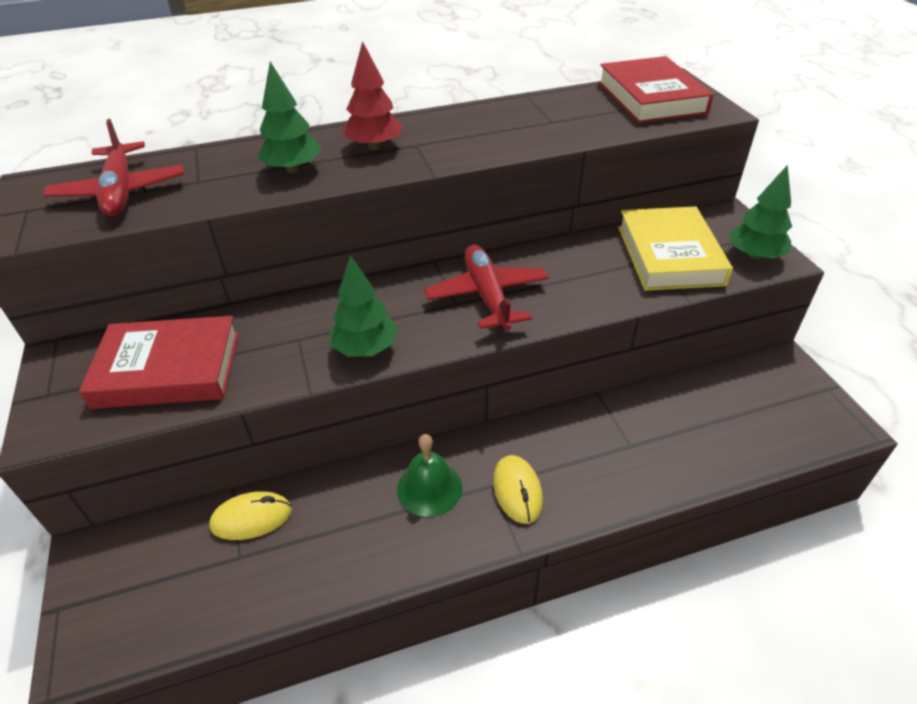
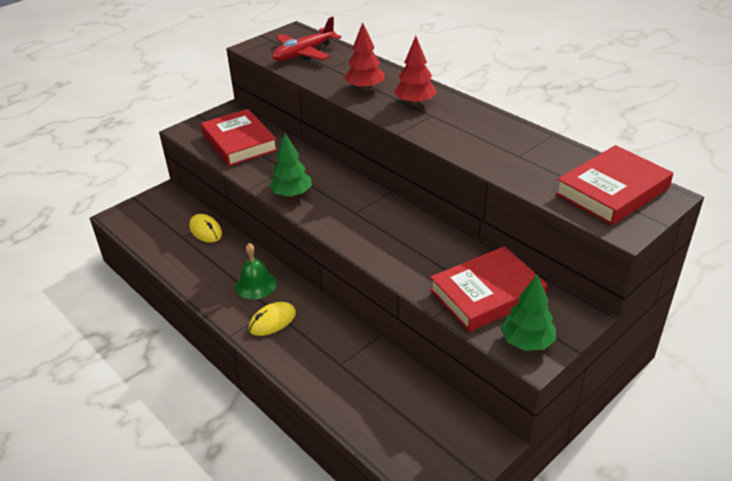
camera: 65 degrees right, 5 degrees down
green tree [257,62,322,173] -> red tree [344,22,385,91]
red plane [424,245,549,330] -> none
yellow book [618,206,733,291] -> red book [430,246,547,332]

